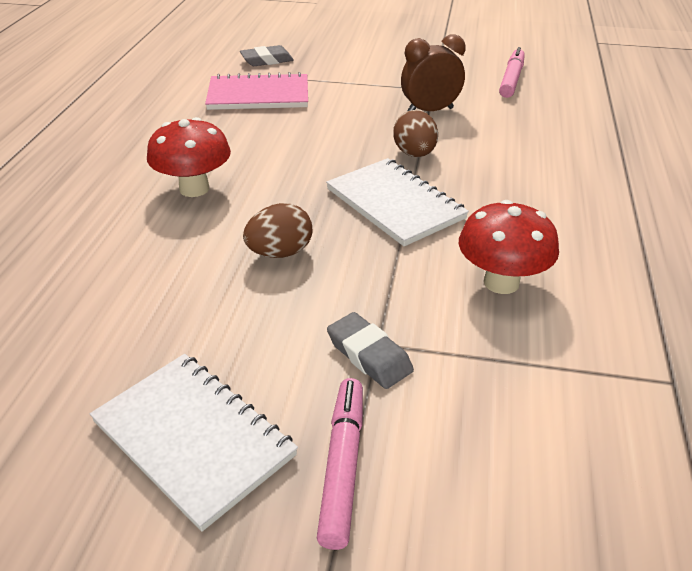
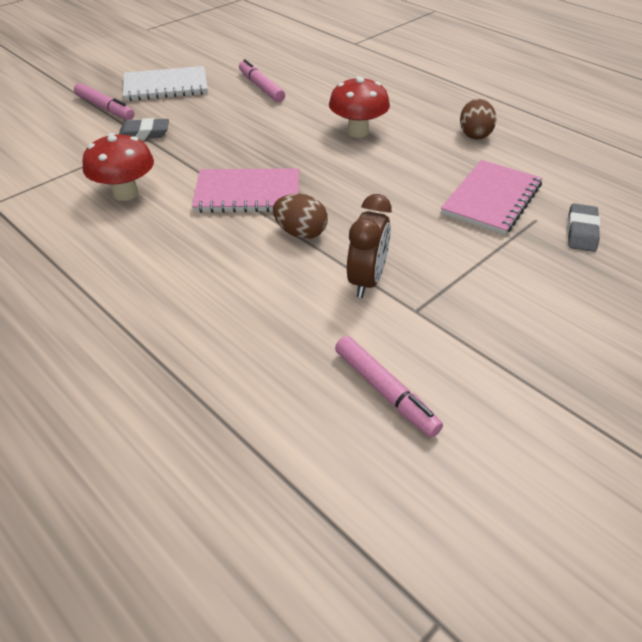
camera: 125 degrees right, 5 degrees up
brown egg [243,203,313,258] -> brown egg moved to [460,98,496,140]
white notebook [326,158,469,246] -> pink notebook [192,168,299,213]
none -> pink marker [239,59,285,102]

